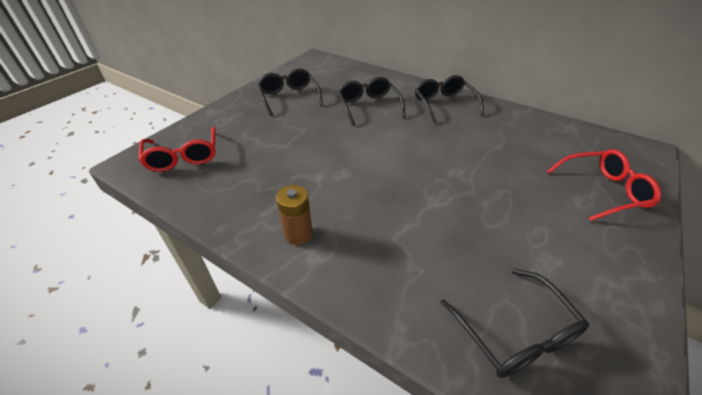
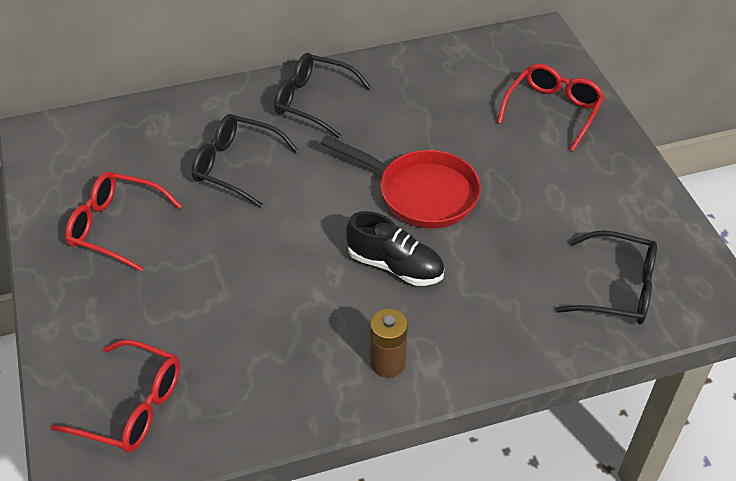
camera: 50 degrees left, 5 degrees up
black glasses [258,68,323,116] -> red glasses [65,172,182,271]
none -> red pan [321,135,481,229]
none -> black shoe [346,211,445,286]

